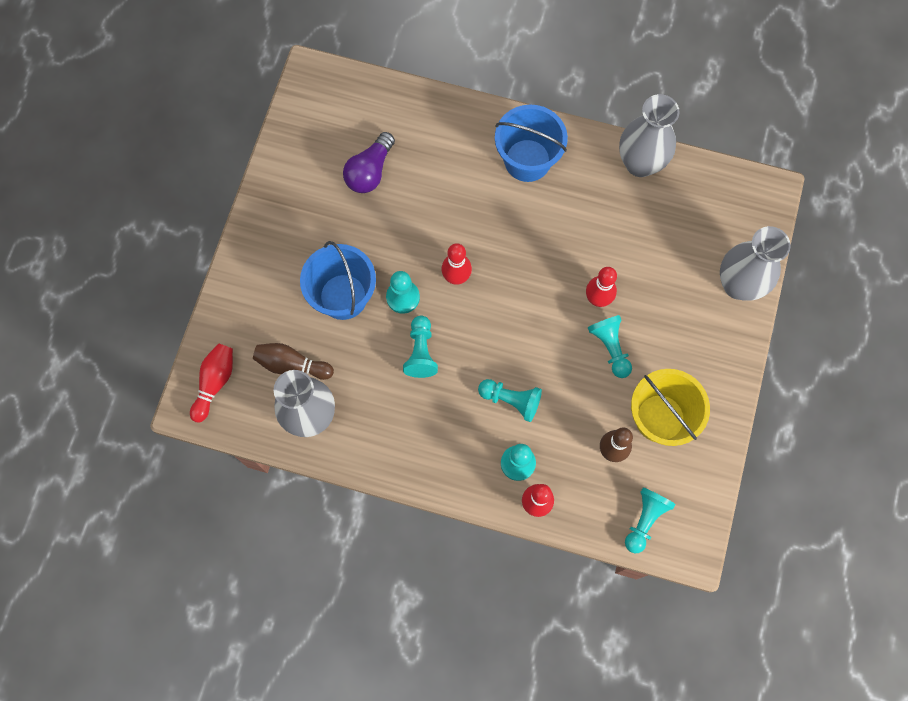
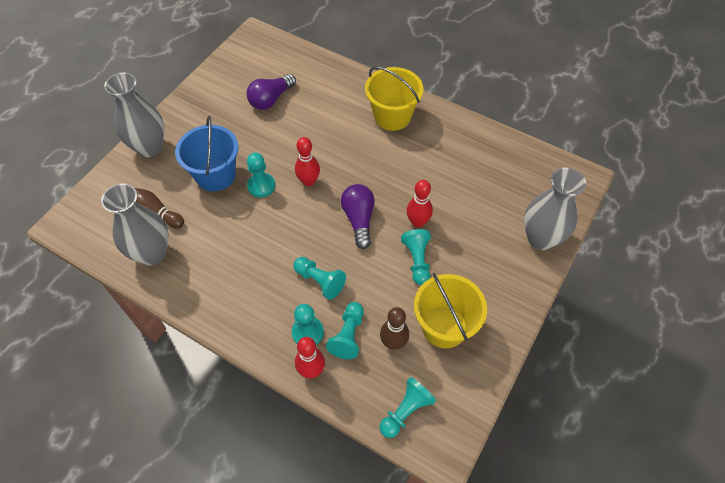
camera: 15 degrees right, 15 degrees down
red bowling pin [190,343,233,423] -> none
turquoise pawn [403,316,438,378] -> turquoise pawn moved to [326,302,364,359]
blue bucket [495,105,568,182] -> yellow bucket [365,67,424,131]
grey vase [619,94,680,177] -> grey vase moved to [104,73,164,157]
none -> purple light bulb [341,184,375,249]

